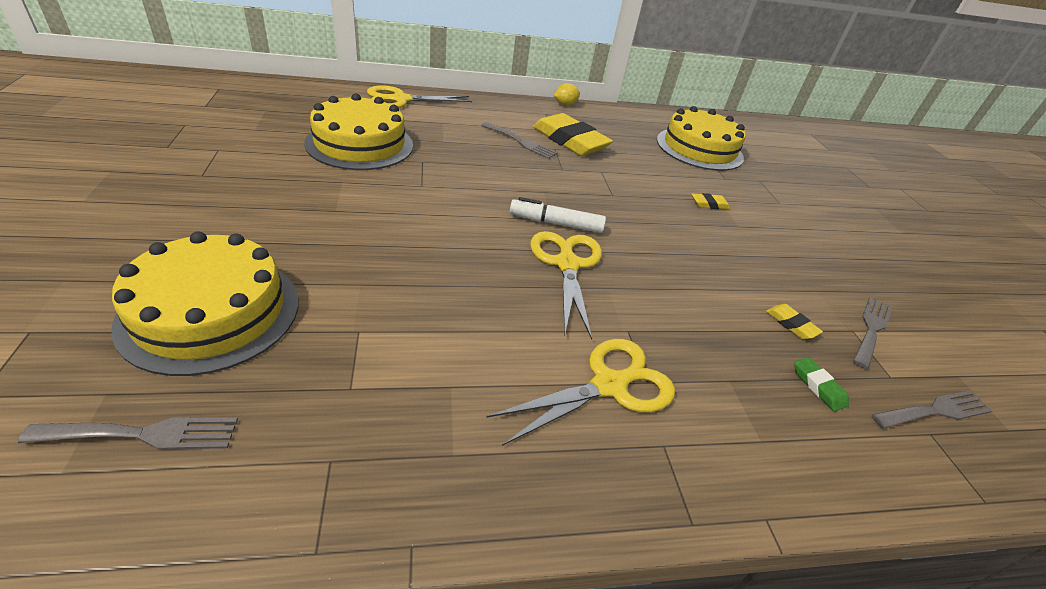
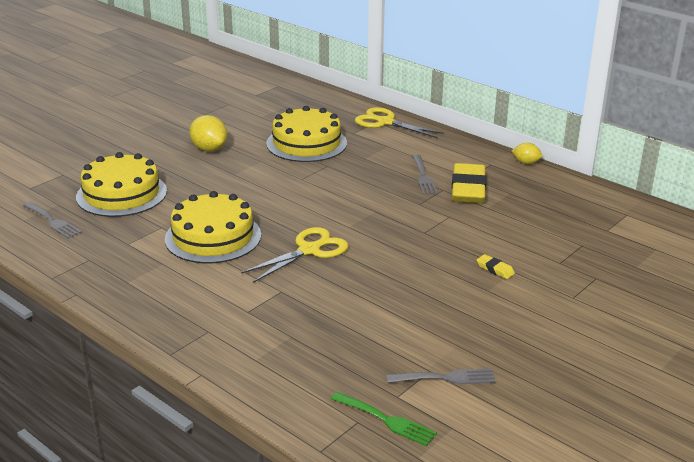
camera: 55 degrees right, 10 degrees down
yellow scissors [486,339,675,446] -> none
white marker [510,197,606,233] -> none
yellow cake [657,106,746,171] -> yellow cake moved to [165,191,261,263]
yellow eraser [766,304,823,339] -> none
green eraser [795,357,849,412] -> none
grey fork [872,391,992,429] -> green fork [331,392,437,446]
none -> yellow lemon [189,115,227,152]

